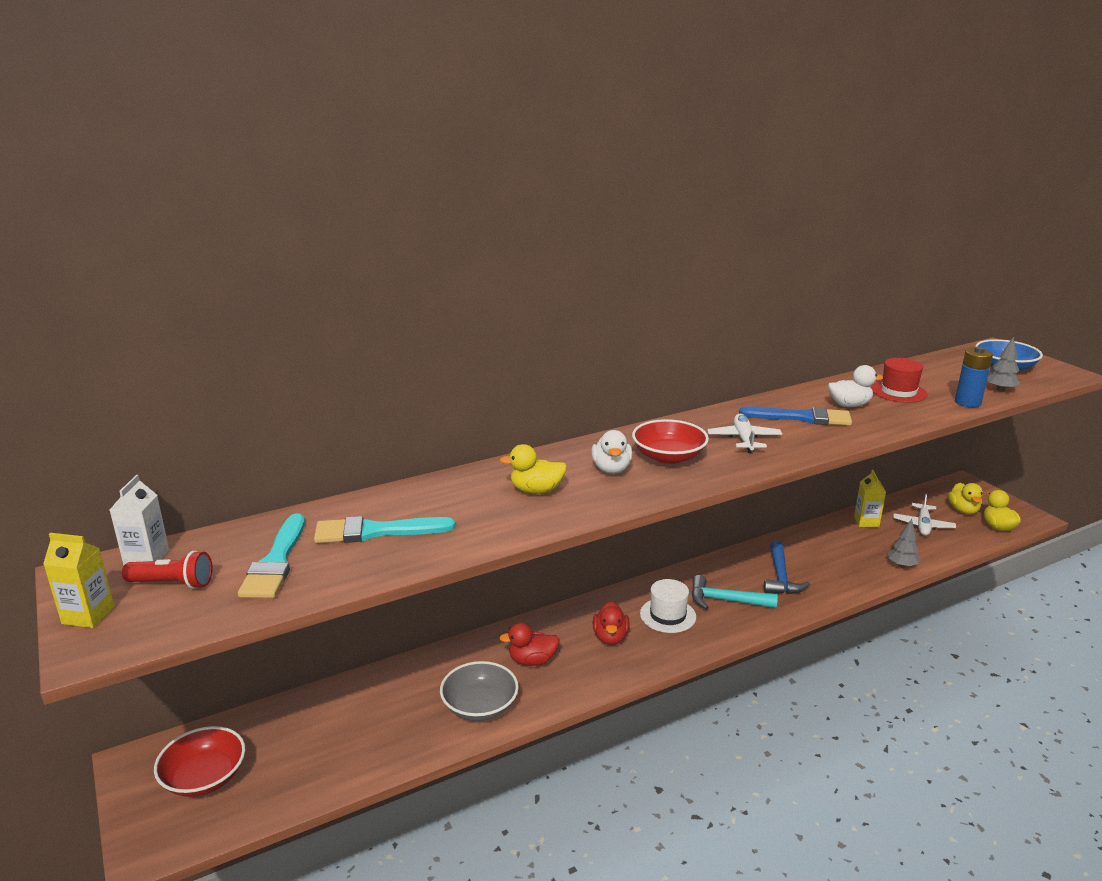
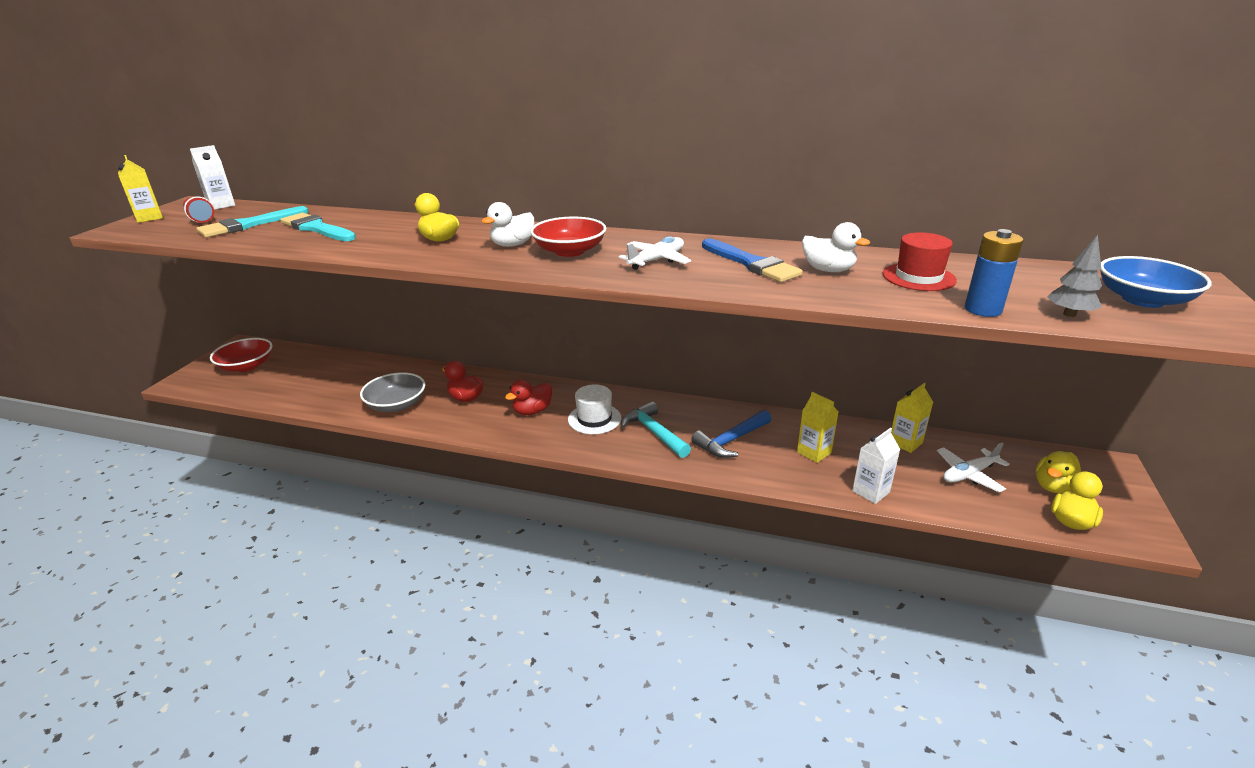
camera: 45 degrees right, 5 degrees up
grey tree [888,519,920,568] -> white carton [852,428,900,504]
none -> yellow carton [797,392,838,463]

